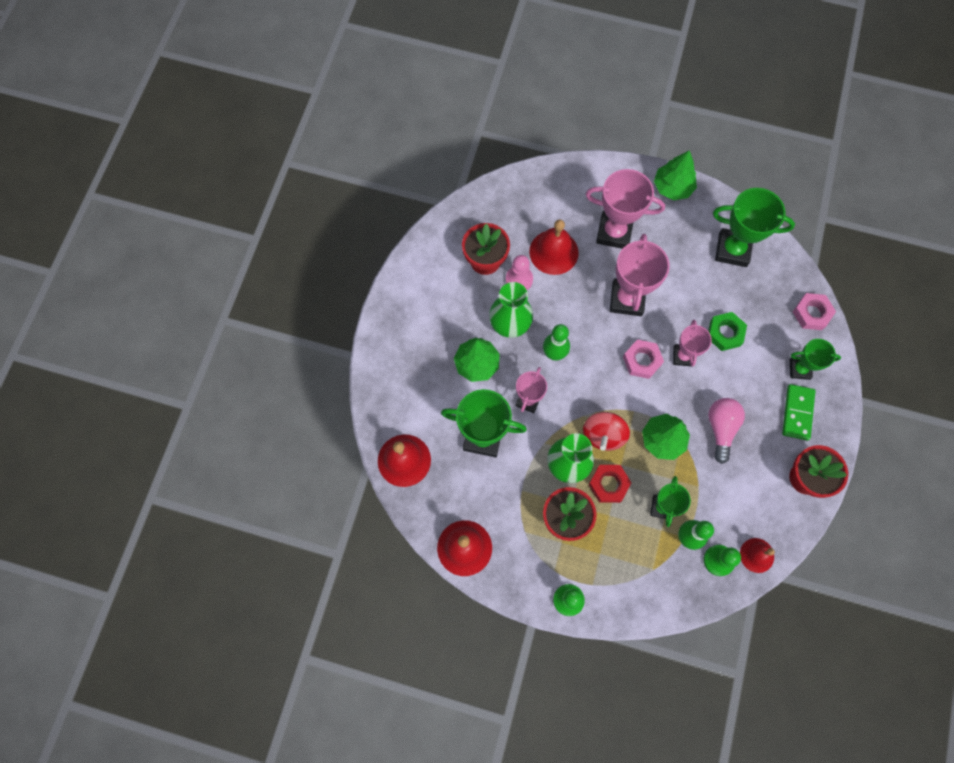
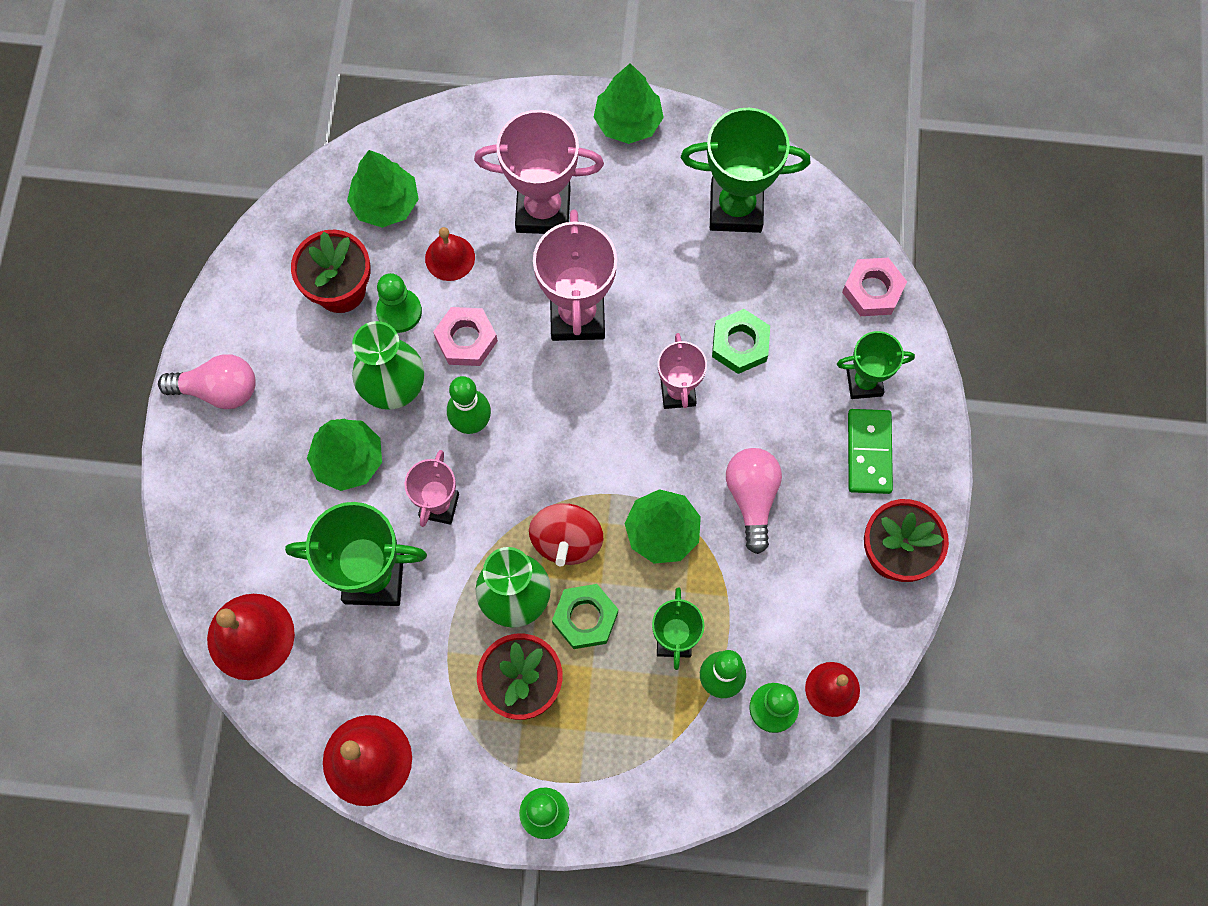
camera: 10 degrees left, 0 degrees up
pink pawn [506,255,533,290] -> green pawn [376,273,422,333]
red bell [529,219,579,275] -> red bell [425,227,475,281], size x0.62
red nut [588,465,632,503] -> green nut [552,584,618,649]
pink nut [623,339,664,379] -> pink nut moved to [433,307,498,366]
none -> pink light bulb [158,354,256,409]
none -> green tree [347,150,419,228]

